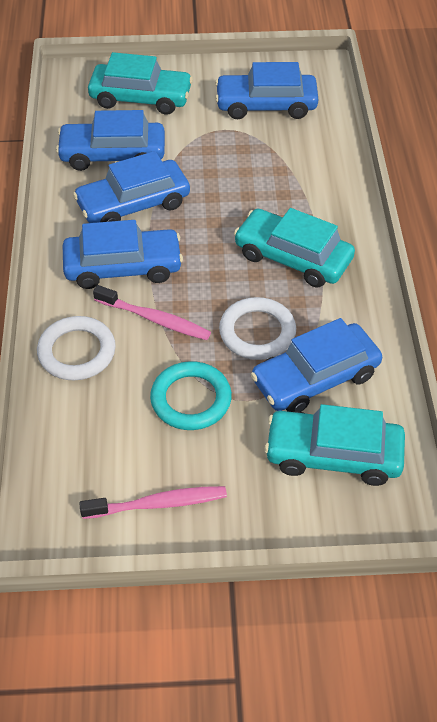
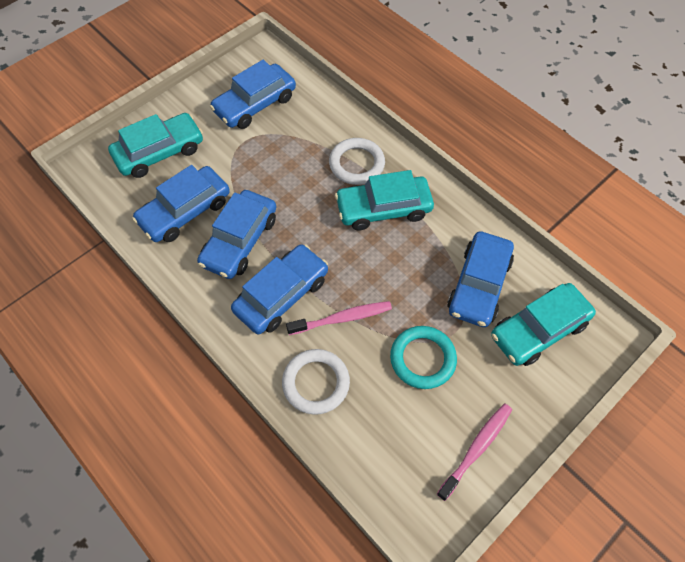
camera: 40 degrees left, 10 degrees up
white ring [219,297,296,360] -> white ring moved to [329,138,385,185]

